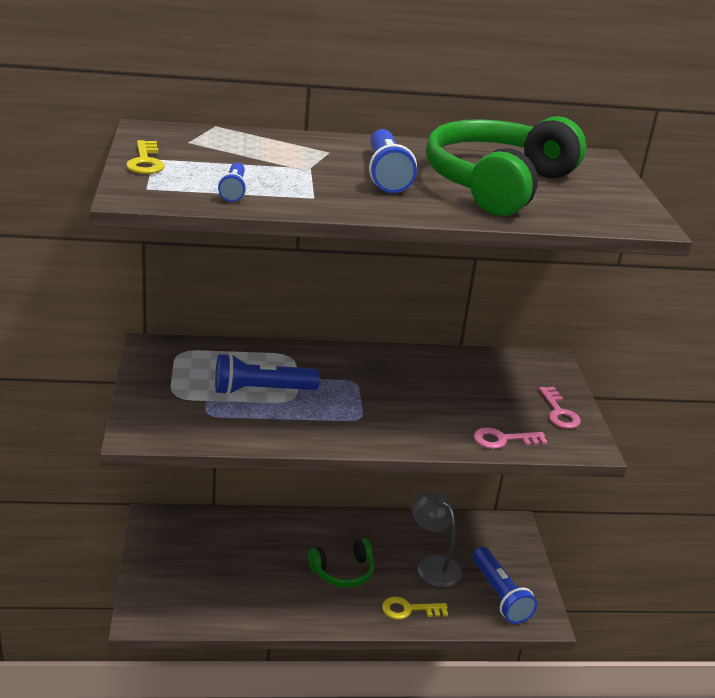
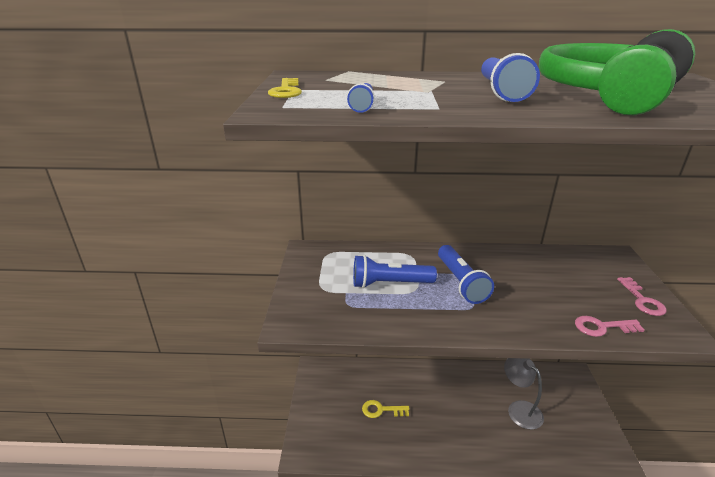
camera: 10 degrees right, 0 degrees up
green headphones [308,539,374,587] -> none
yellow key [382,597,448,620] -> yellow key moved to [362,400,409,418]
blue flashlight [473,547,537,624] -> blue flashlight moved to [438,245,494,304]

